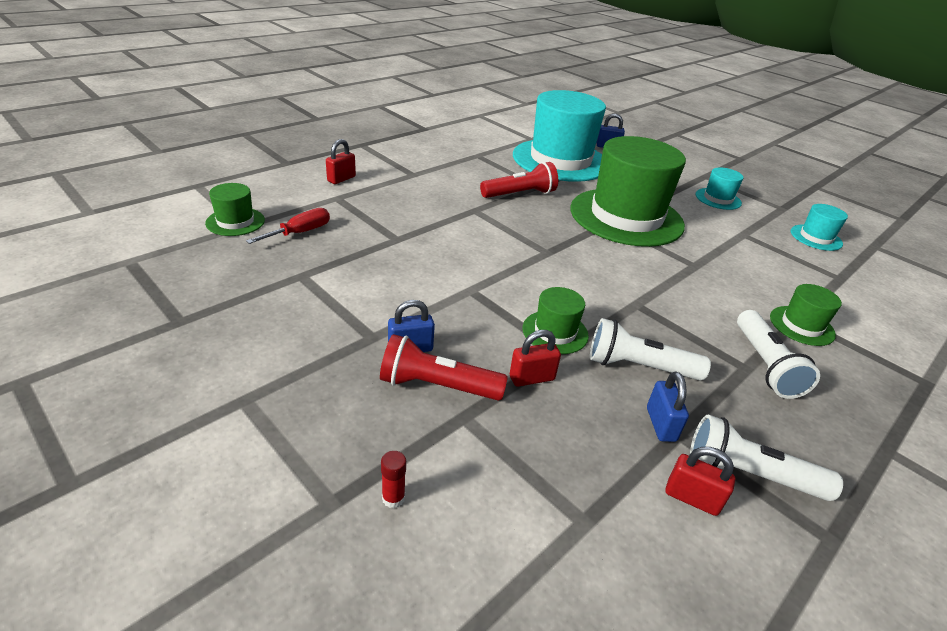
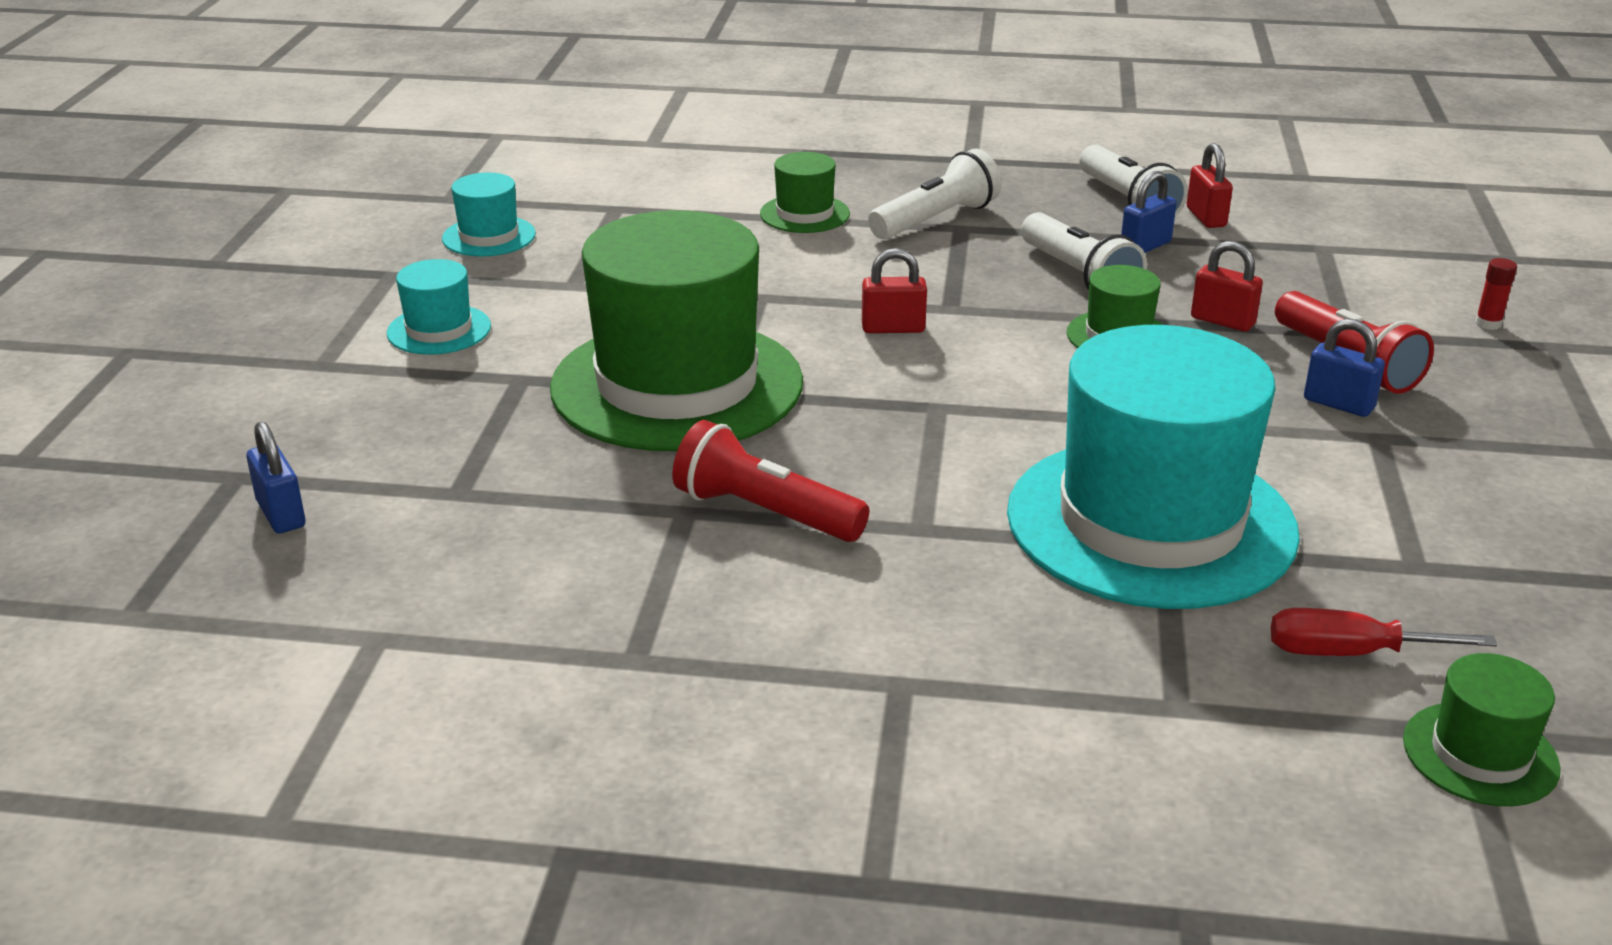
camera: 125 degrees left, 5 degrees down
red padlock [326,139,356,184] -> red padlock moved to [862,248,927,333]
turquoise hat [513,90,606,182] -> turquoise hat moved to [1007,325,1300,609]

